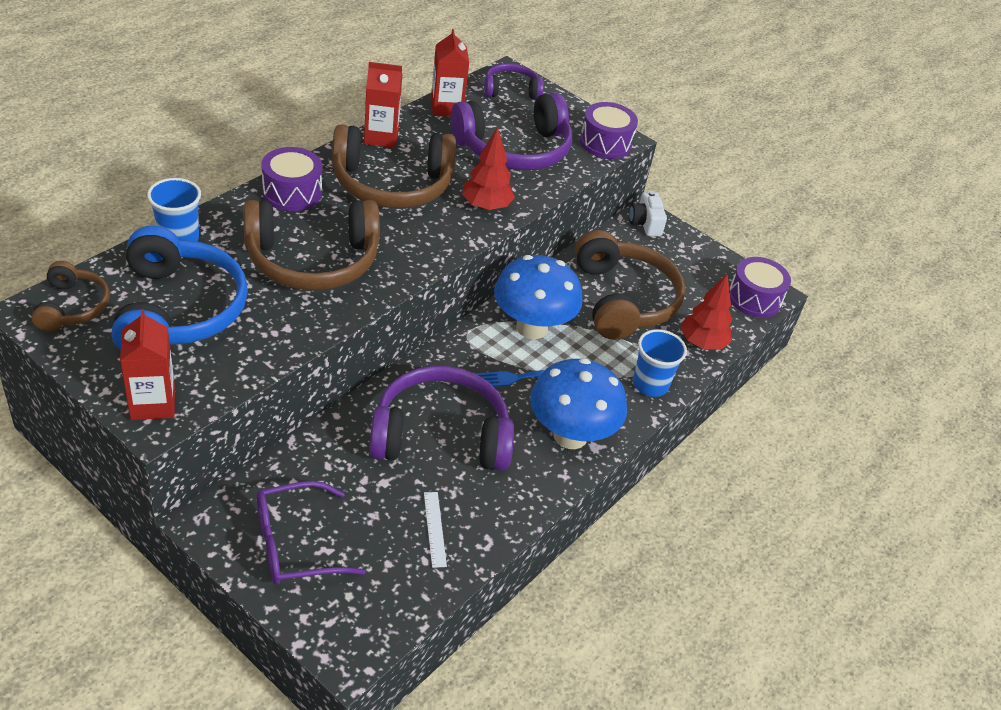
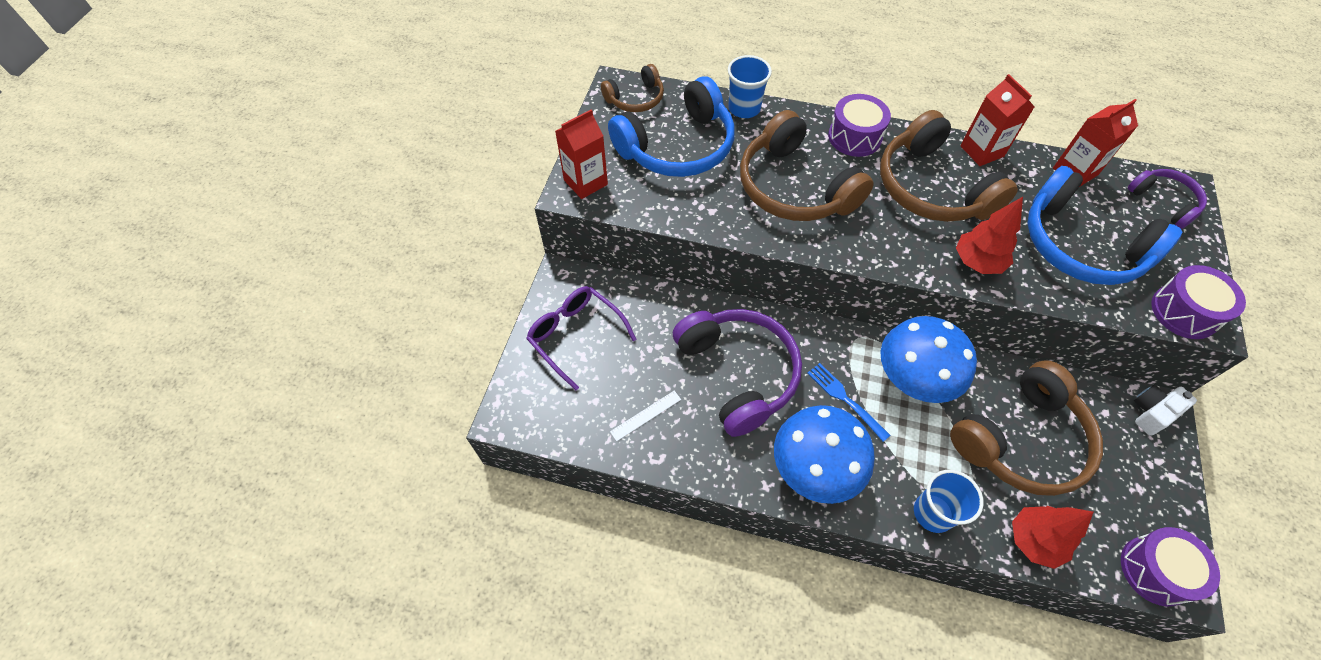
camera: 70 degrees right, 15 degrees up
purple headphones [451,93,572,170] -> blue headphones [1027,166,1183,285]

